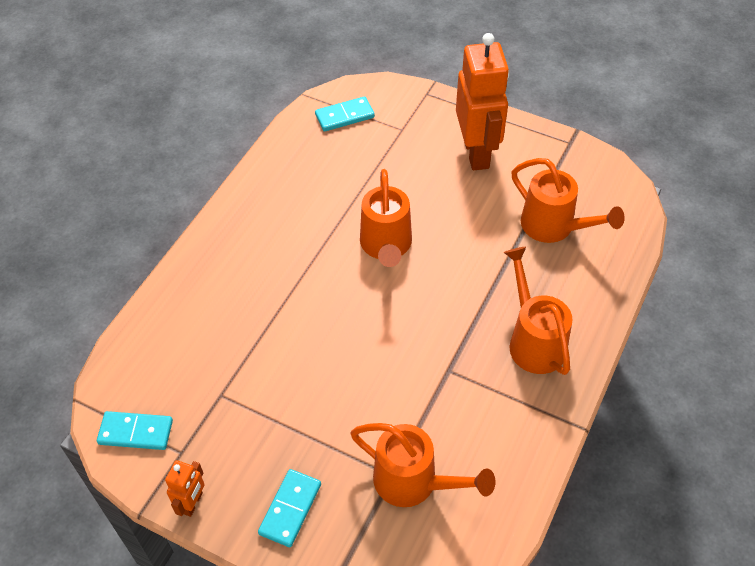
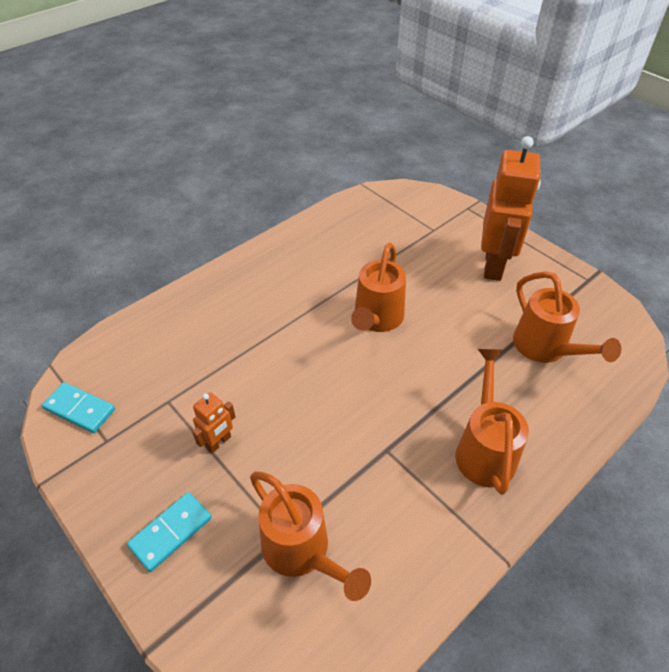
camera: 20 degrees right, 5 degrees down
orange robot [165,460,205,517] -> orange robot moved to [192,392,236,453]
turquoise domino [315,96,375,132] -> none

